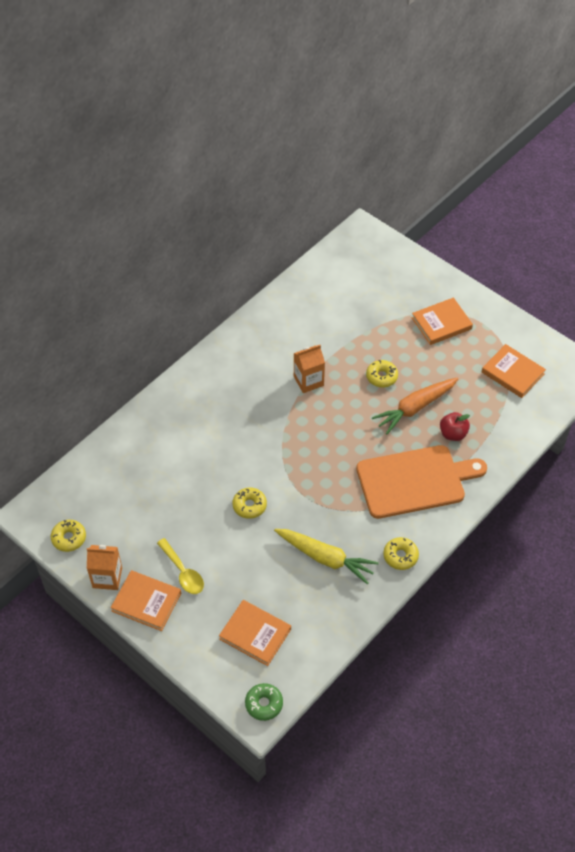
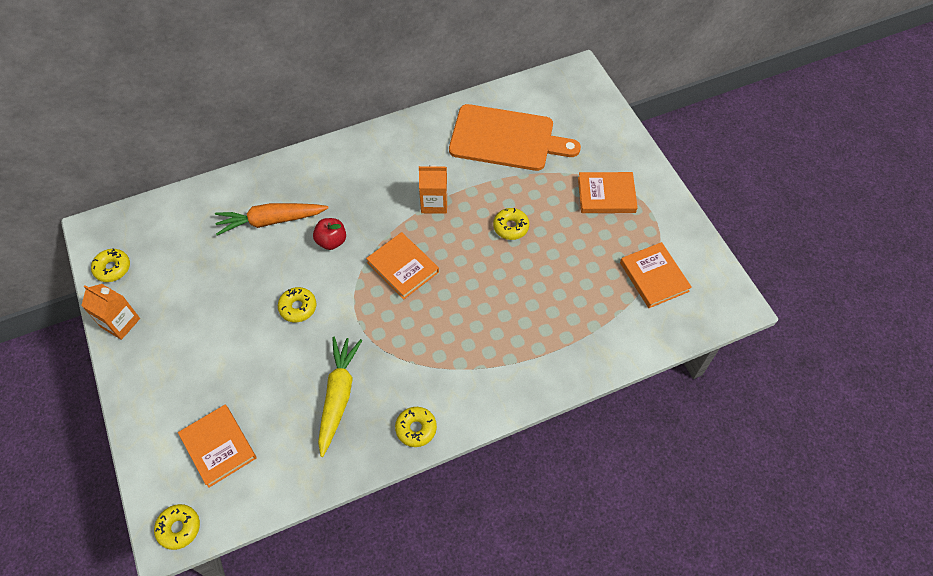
camera: 25 degrees right, 5 degrees up
orange book [111,570,181,631] -> orange book moved to [366,232,439,300]
yellow spoon [157,538,204,594] -> none
green donut [245,683,283,721] -> yellow donut [154,504,200,550]
yellow carrot [274,529,379,585] -> yellow carrot turned 135 degrees counterclockwise [318,337,362,457]
orange cutting board [356,445,487,519] -> orange cutting board moved to [449,104,581,171]
orange carrot [372,377,458,434] -> orange carrot moved to [215,203,329,235]
red apple [440,412,470,441] -> red apple moved to [313,218,346,250]

